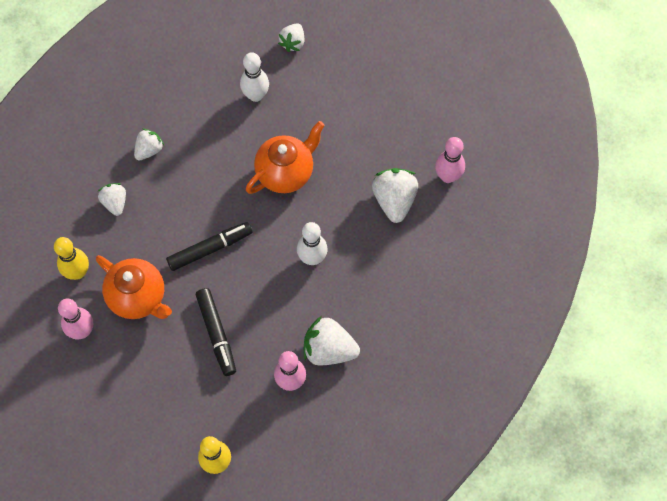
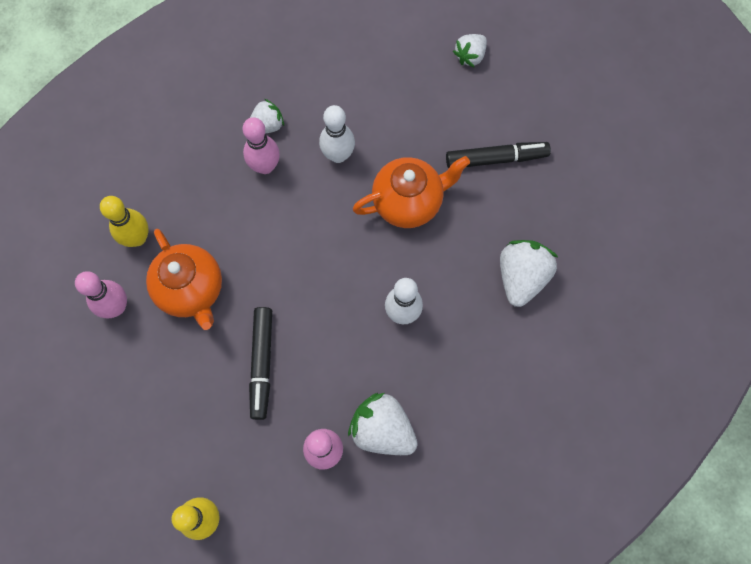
camera: 20 degrees right, 5 degrees up
white strawberry [97,183,126,216] -> none
black marker [166,222,253,271] -> black marker moved to [446,142,551,169]
white bowling pin [240,52,269,102] -> white bowling pin moved to [319,105,355,163]
pink bowling pin [435,137,465,183] -> pink bowling pin moved to [243,117,280,174]

